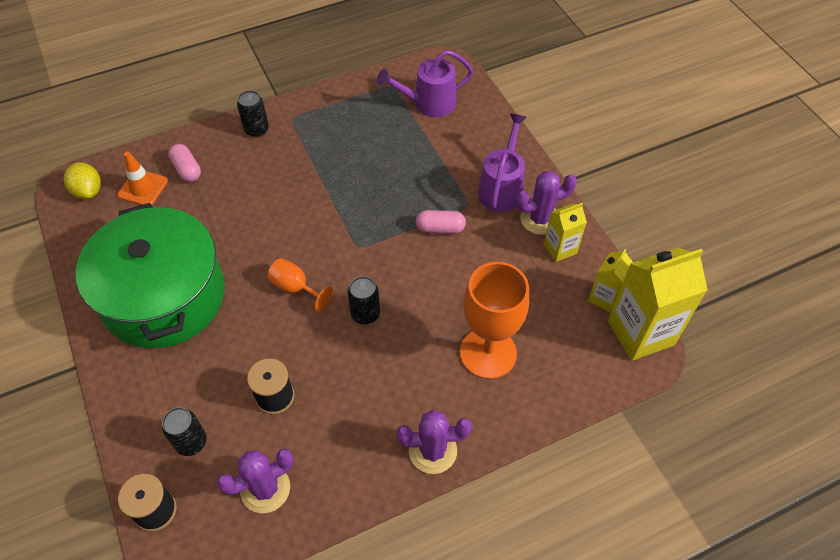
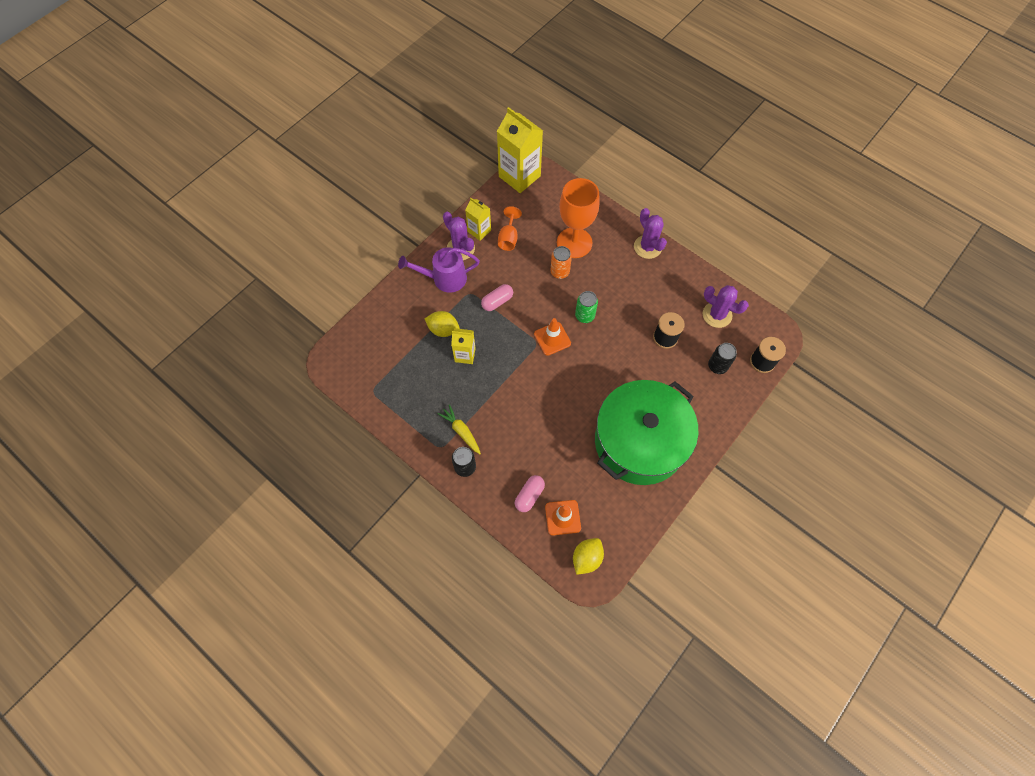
camera: 115 degrees left, 10 degrees up
orange goblet [267,258,333,312] -> orange goblet moved to [498,206,522,251]
black can [348,276,380,324] -> green can [575,291,598,323]
purple watering can [377,50,473,117] -> none
pink capsule [416,210,466,234] -> pink capsule turned 75 degrees clockwise [481,284,513,311]
yellow carton [588,249,633,313] -> yellow carton moved to [451,328,476,364]
none -> yellow lemon [425,311,460,337]
none -> yellow carrot [437,404,481,454]
none -> orange traffic cone [534,318,571,356]
none -> orange can [551,246,572,279]

